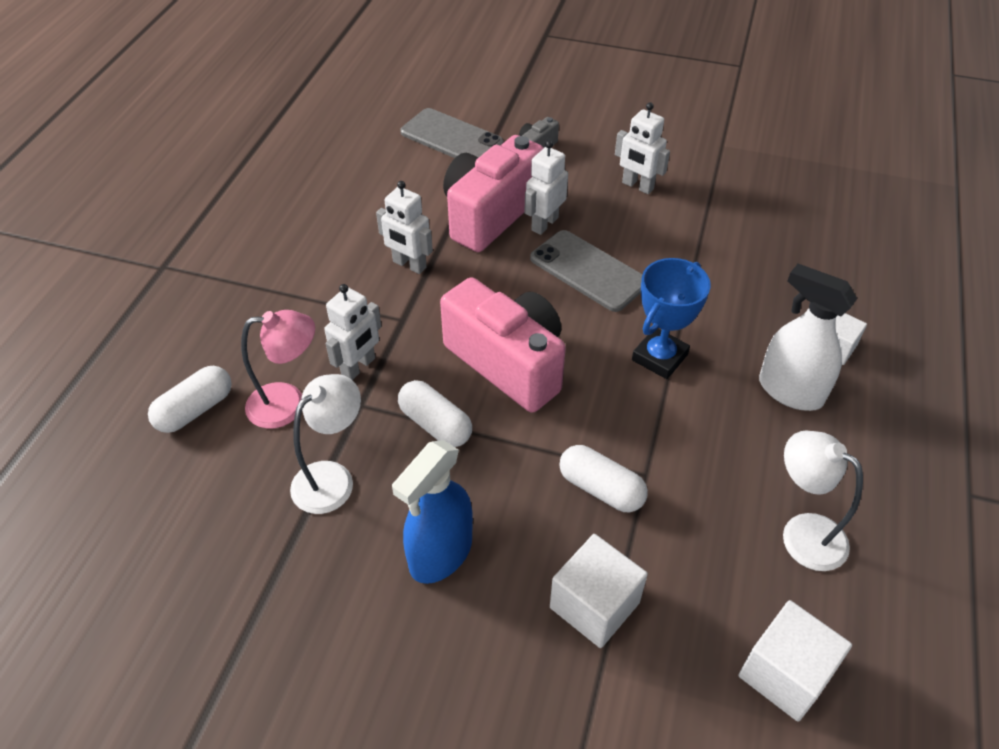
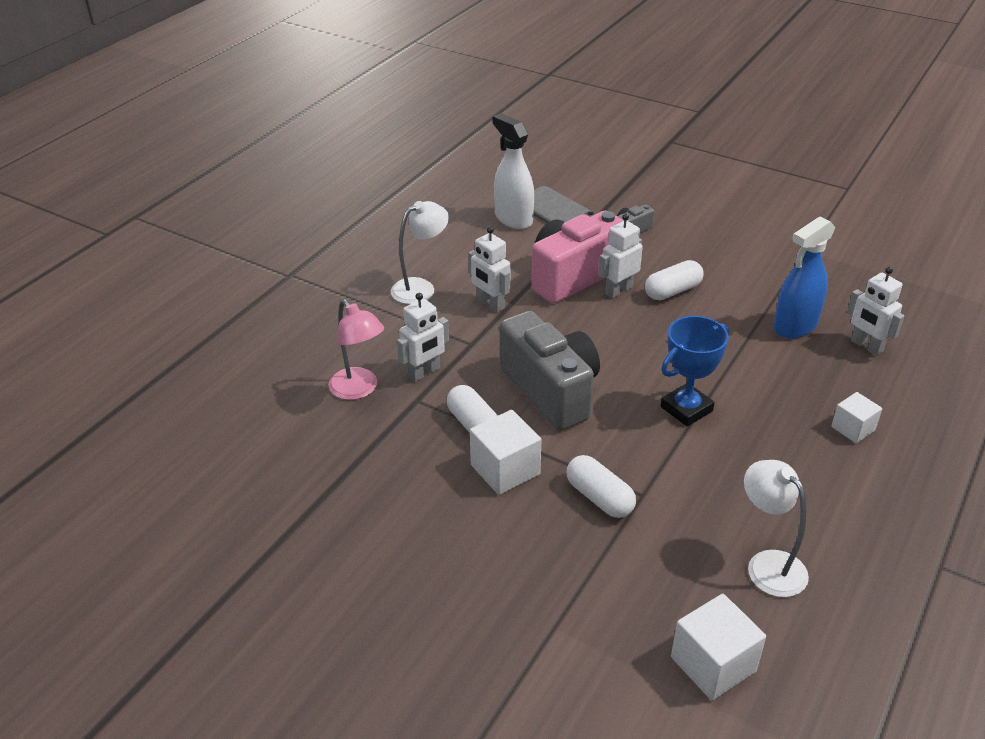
camera: 15 degrees right, 10 degrees down
white capsule [148,366,232,433] -> white capsule moved to [645,260,704,300]
pink lamp [241,310,315,429] -> pink lamp turned 45 degrees clockwise [328,299,384,400]
white lamp [290,374,361,514] -> white lamp moved to [391,201,449,304]
blue spray bottle [392,440,473,584] -> blue spray bottle moved to [773,216,836,338]
pink camera [440,277,566,413] -> grey camera [499,311,600,431]
grey phone [530,230,643,312] -> none
white cube [550,534,648,648] -> white cube moved to [470,410,541,495]
white robot [615,102,670,194] -> white robot moved to [847,267,904,356]
white spray bottle [759,264,857,411] -> white spray bottle moved to [493,113,534,229]

